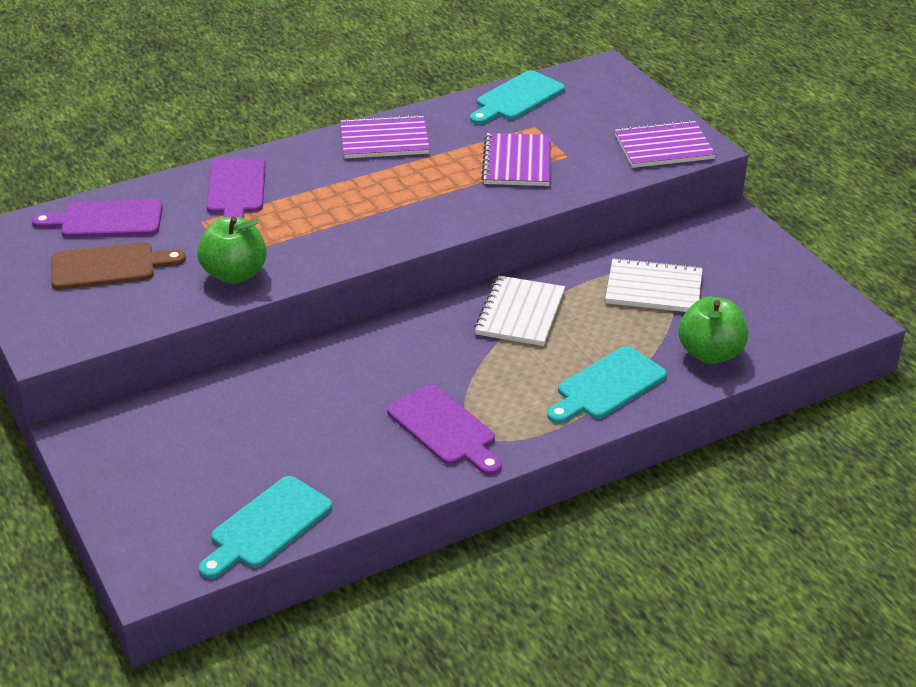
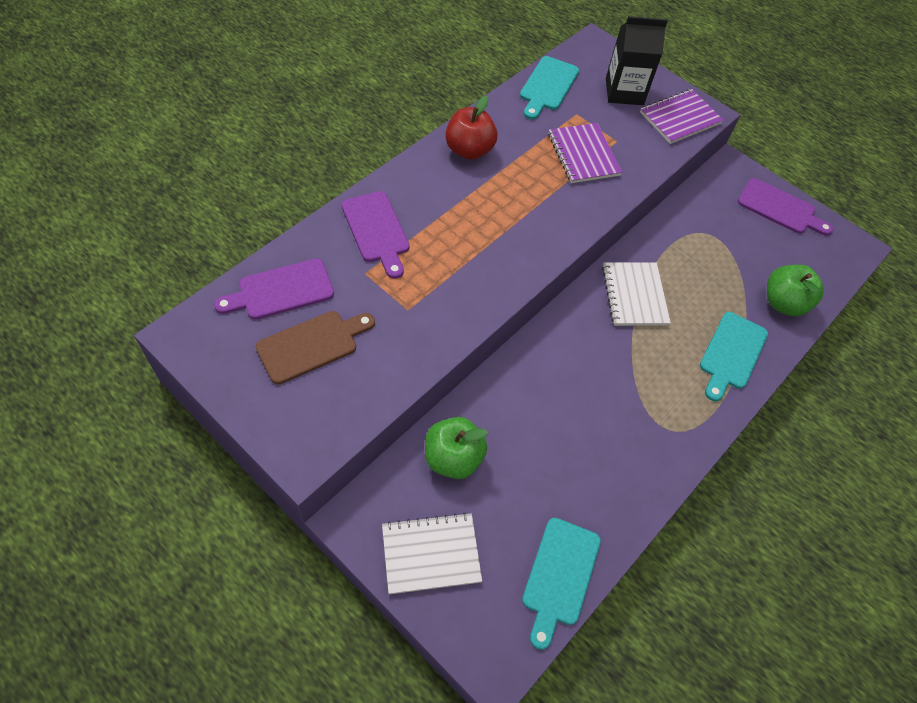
camera: 25 degrees left, 20 degrees up
green apple [197,216,267,284] -> green apple moved to [425,417,488,479]
purple notebook [340,115,430,159] -> red apple [445,96,497,160]
purple cutting board [387,384,502,475] -> purple cutting board moved to [738,178,833,236]
white notebook [605,258,703,312] -> white notebook moved to [382,513,482,594]
none -> black carton [606,16,668,105]

